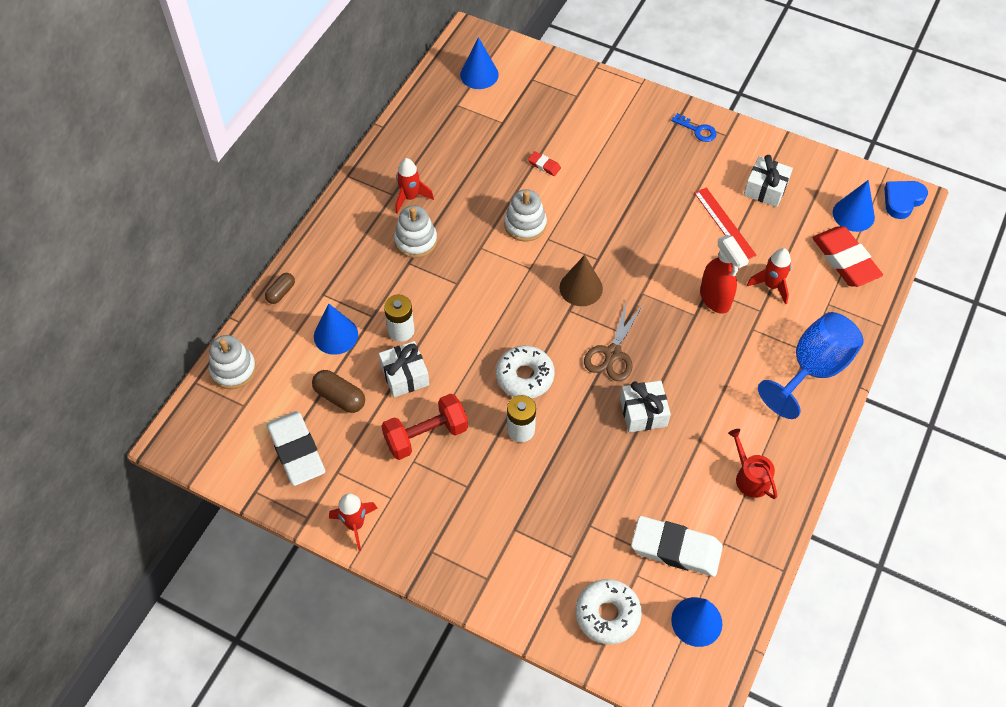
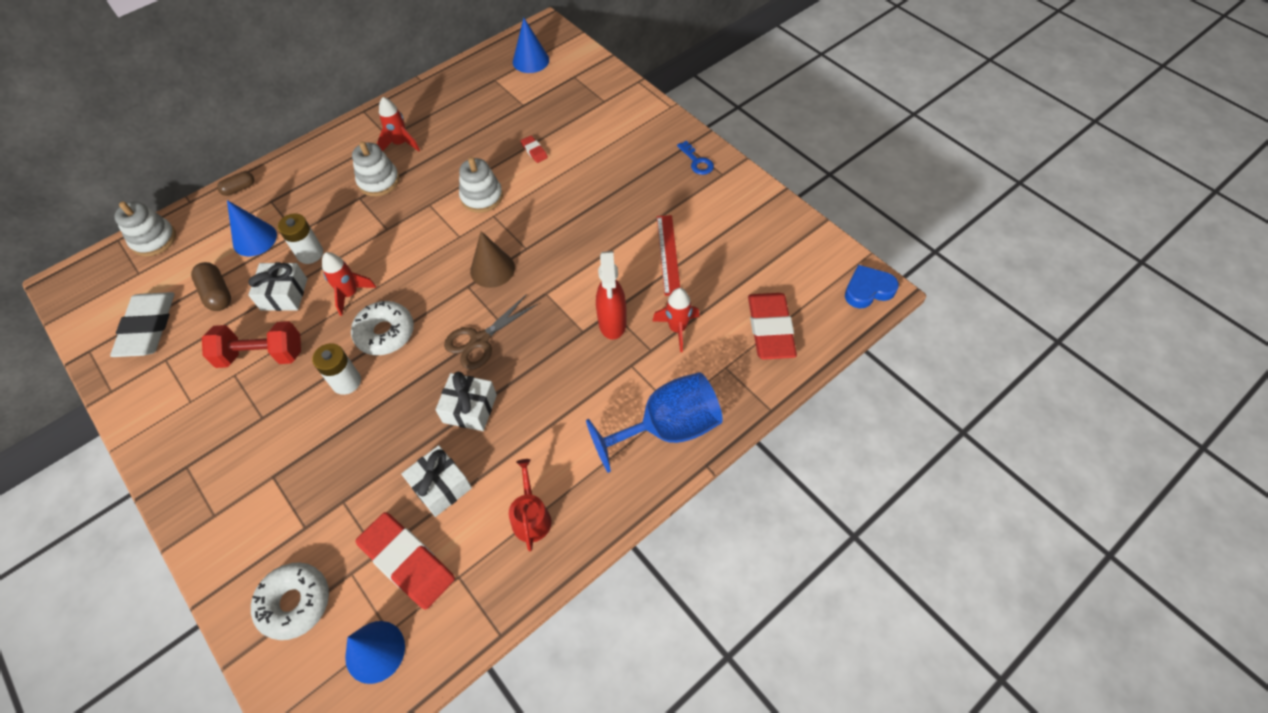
camera: 25 degrees right, 0 degrees up
red rocket [329,493,378,551] -> red rocket moved to [322,252,377,316]
white eraser [631,516,723,577] -> red eraser [355,512,455,610]
white gift [744,155,793,207] -> white gift moved to [401,445,472,517]
blue cone [833,180,875,232] -> none

